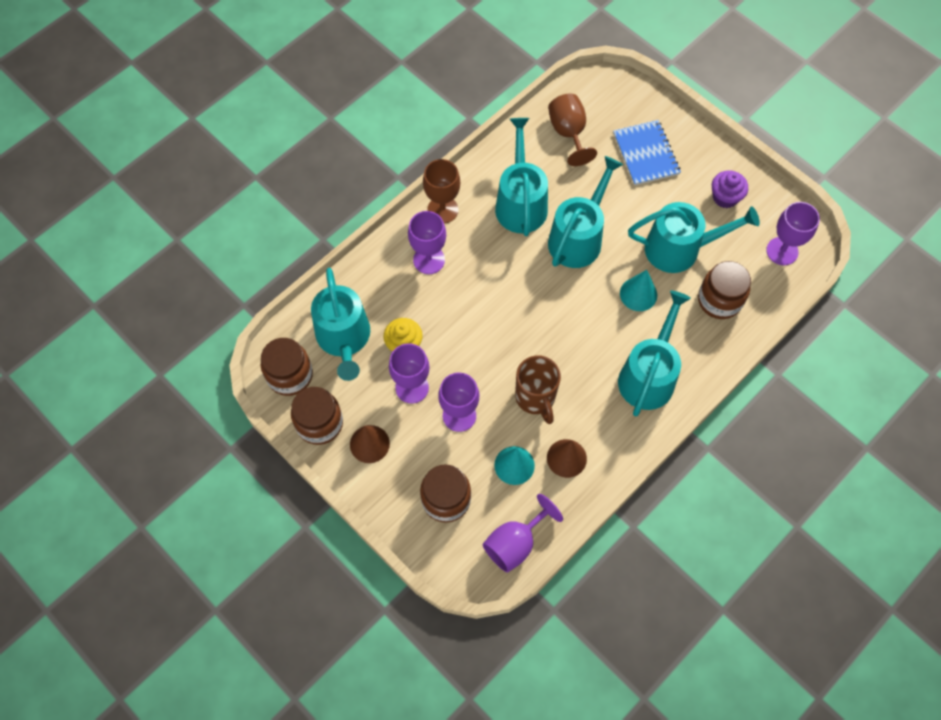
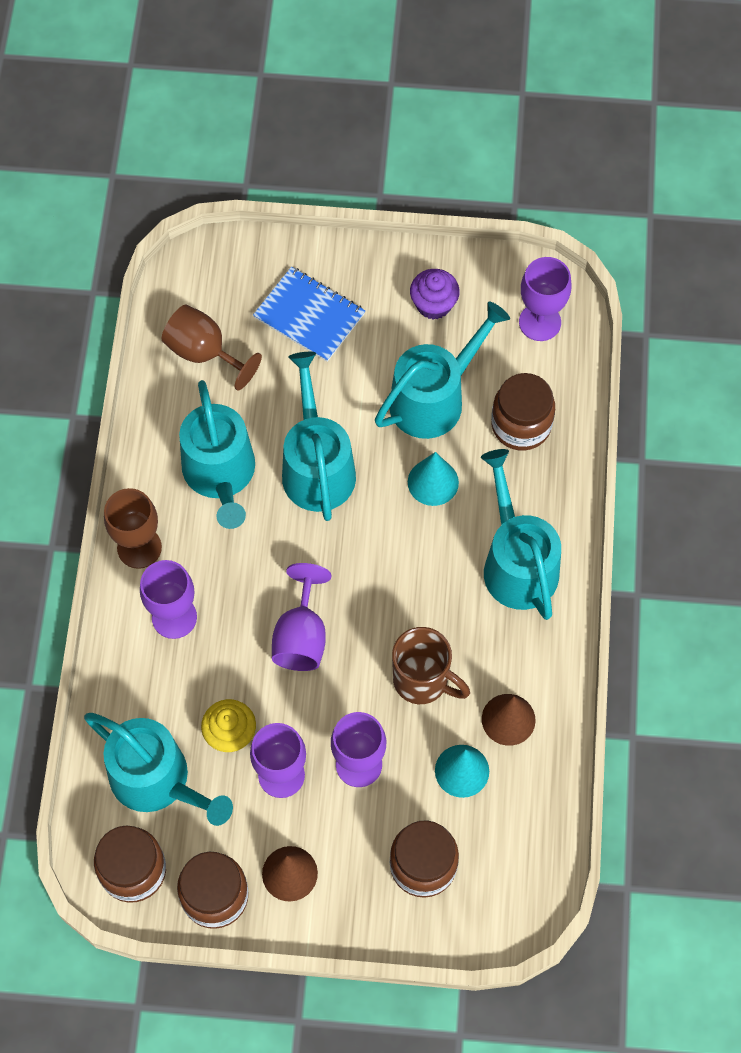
camera: 40 degrees left, 0 degrees up
purple goblet [483,494,563,573] -> purple goblet moved to [272,563,331,671]
turquoise watering can [495,118,548,236] -> turquoise watering can turned 150 degrees counterclockwise [179,380,255,529]

